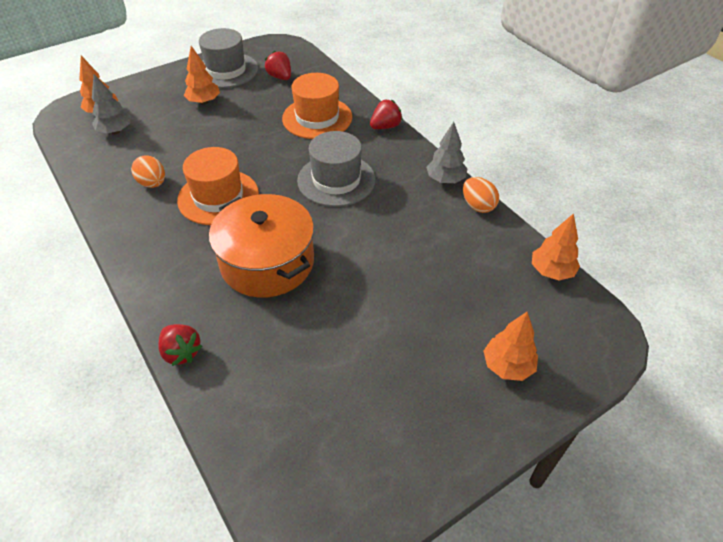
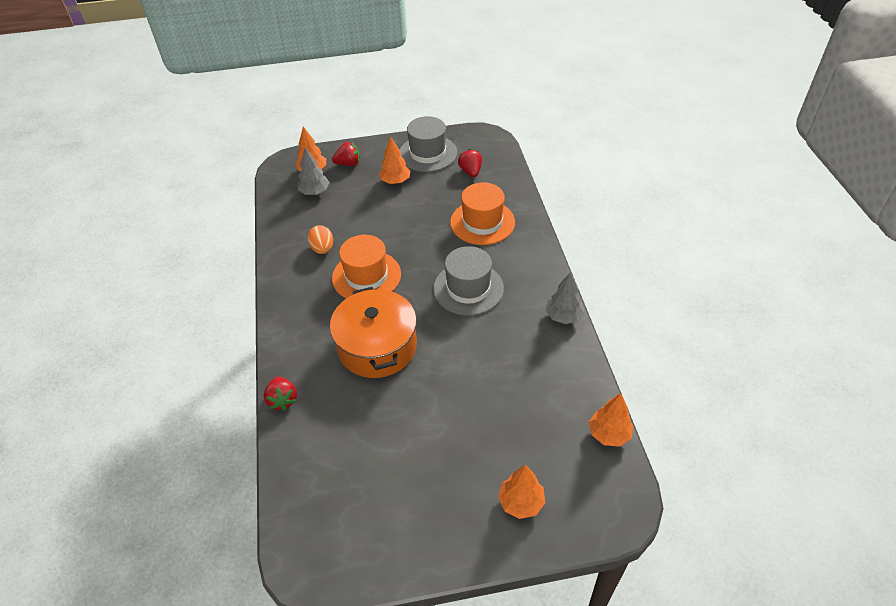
camera: 25 degrees right, 0 degrees up
red strawberry [370,99,403,129] -> red strawberry moved to [332,142,360,166]
orange egg [463,177,499,213] -> none

